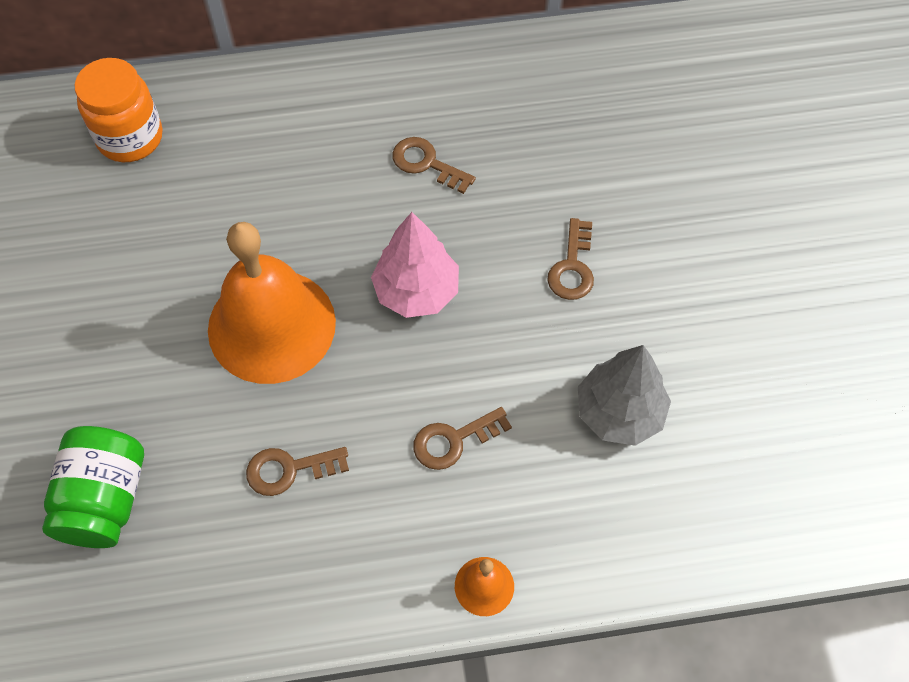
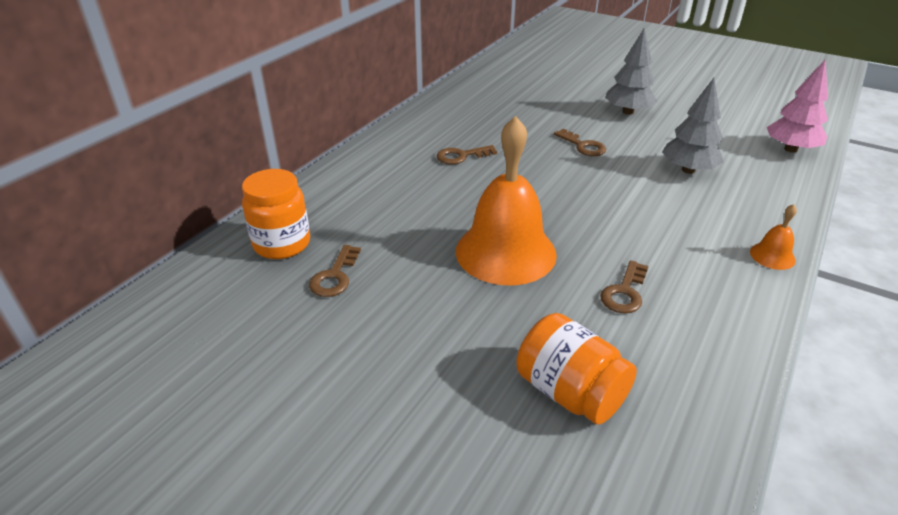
camera: 50 degrees left, 25 degrees down
green jar [42,426,144,548] -> orange jar [516,313,637,425]
pink tree [371,212,459,318] -> pink tree moved to [767,60,828,153]
brown key [413,407,512,470] -> brown key moved to [309,245,361,297]
none -> grey tree [605,28,658,115]

